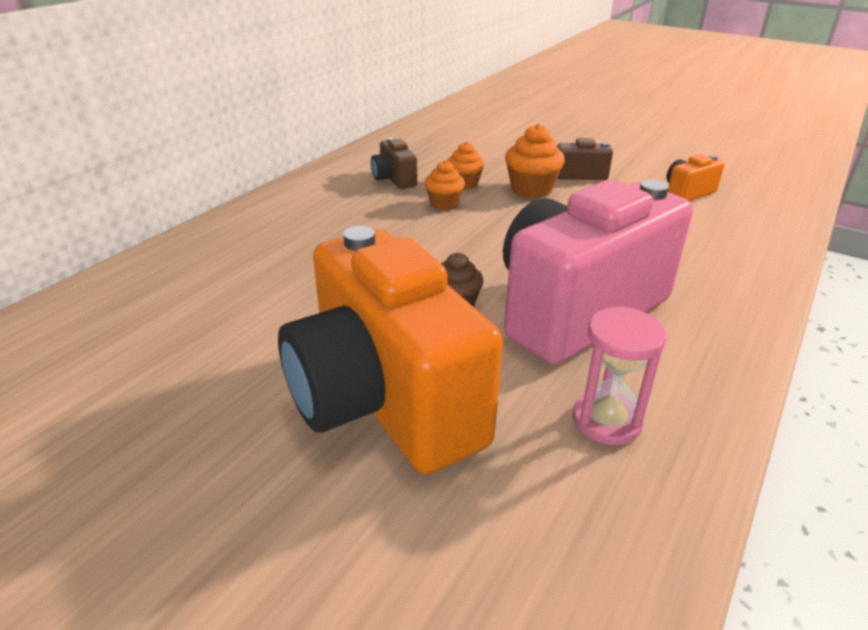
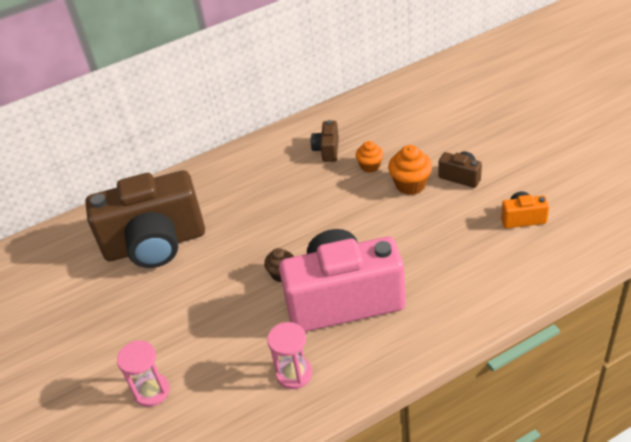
camera: 35 degrees right, 10 degrees up
orange camera [278,226,503,474] -> none
orange cupcake [424,160,465,210] -> none
none -> brown camera [85,170,205,268]
none -> pink hourglass [117,340,170,407]

